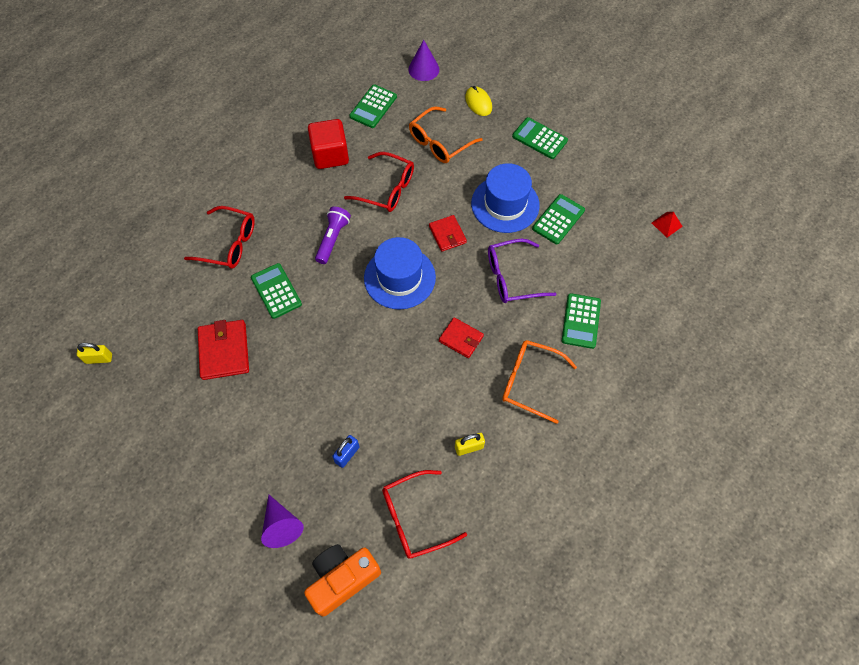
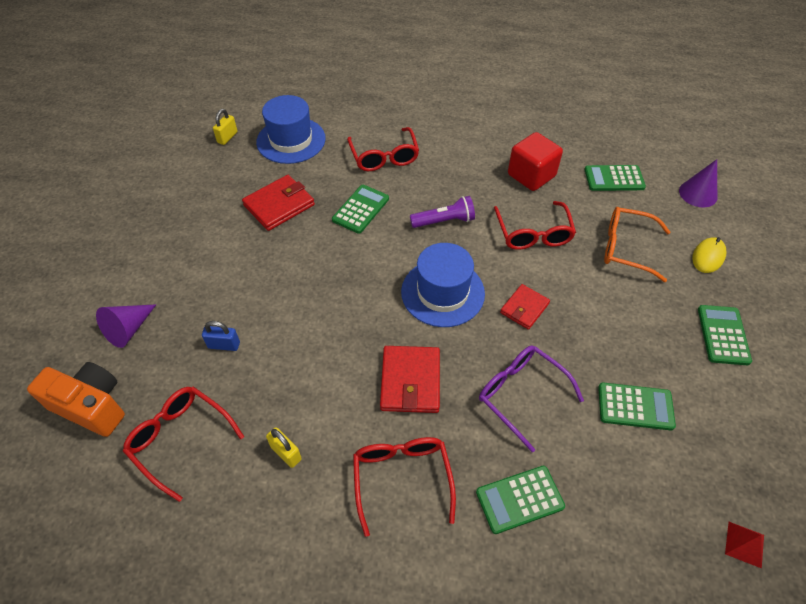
camera: 60 degrees right, 10 degrees down
yellow padlock [77,343,112,364] -> yellow padlock turned 60 degrees clockwise [213,109,238,145]
red wallet [439,317,484,358] -> red wallet [380,346,440,413], size x1.56
blue hat [471,163,540,233] -> blue hat moved to [256,95,326,164]
orange glasses [502,340,577,424] -> red glasses [353,437,456,537]

